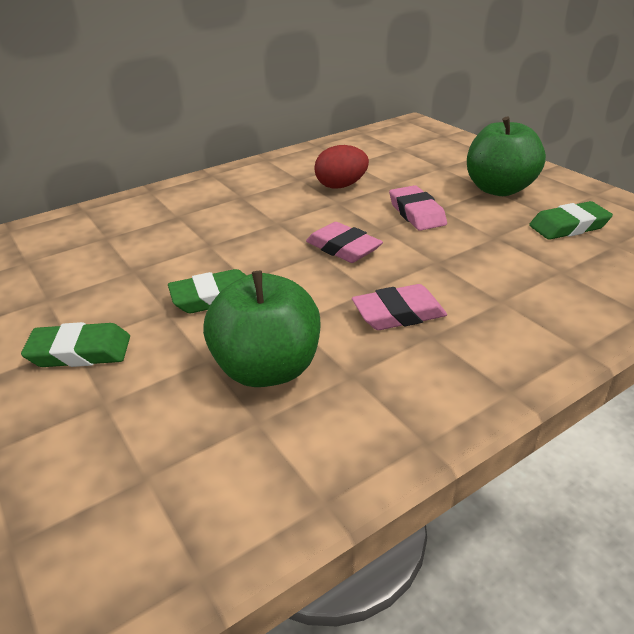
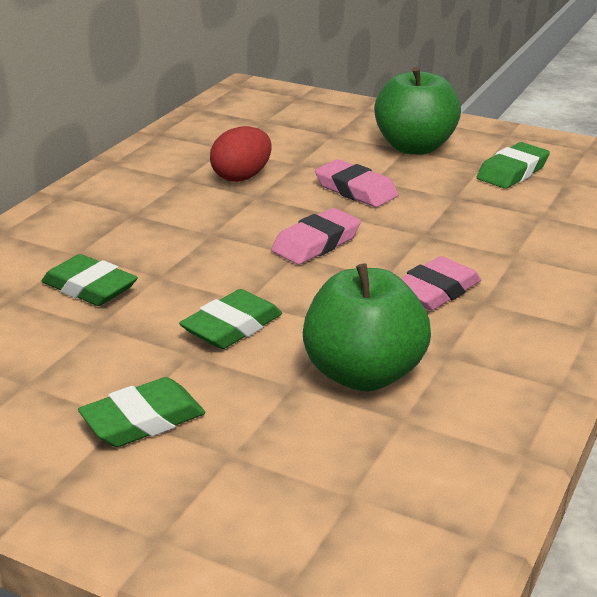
camera: 30 degrees left, 5 degrees down
pink eraser [306,222,383,263] -> pink eraser turned 60 degrees counterclockwise [271,208,361,264]
none -> green eraser [42,254,138,306]

